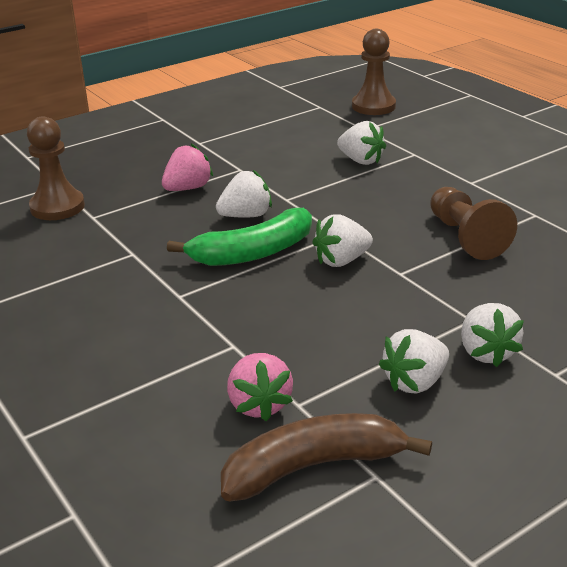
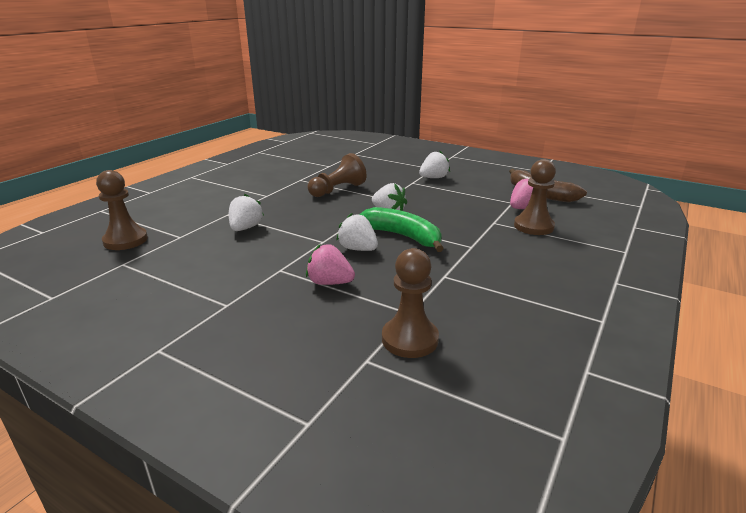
camera: 115 degrees left, 5 degrees down
white strawberry [379,329,449,394] -> none
none -> brown pawn [514,159,556,235]

